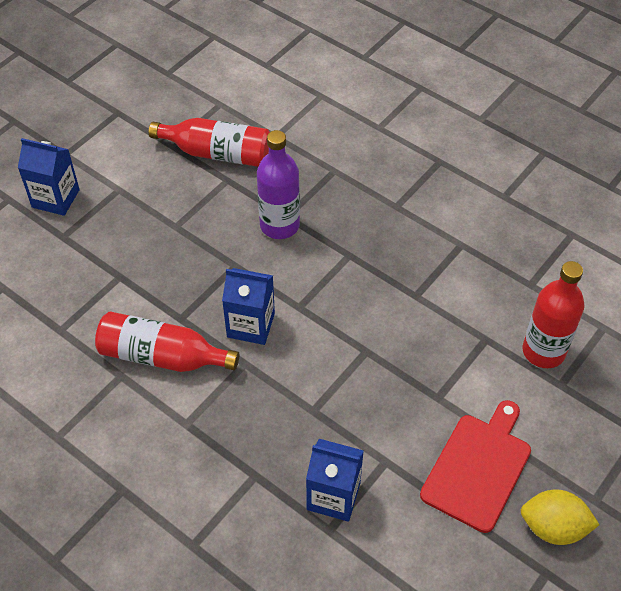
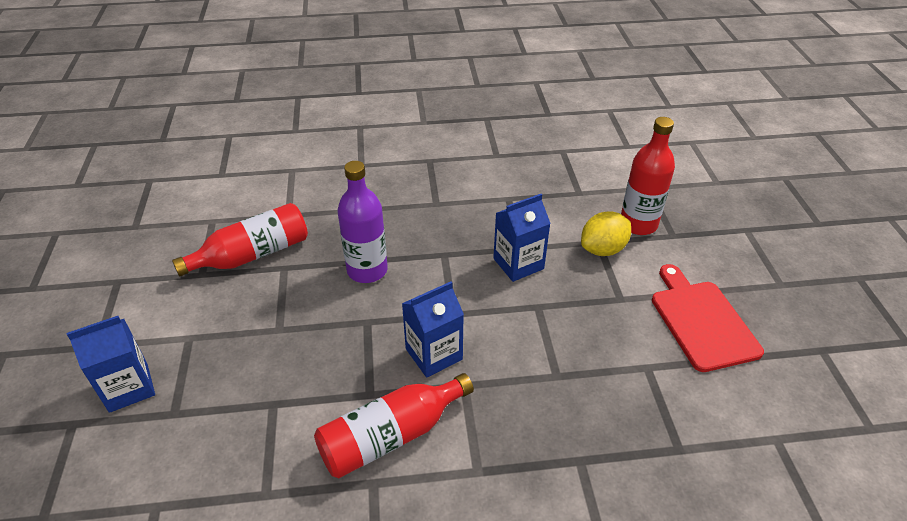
camera: 45 degrees left, 10 degrees down
blue carton [306,439,364,522] -> blue carton moved to [493,194,551,282]
yellow lemon [521,489,600,545] -> yellow lemon moved to [581,211,631,256]

